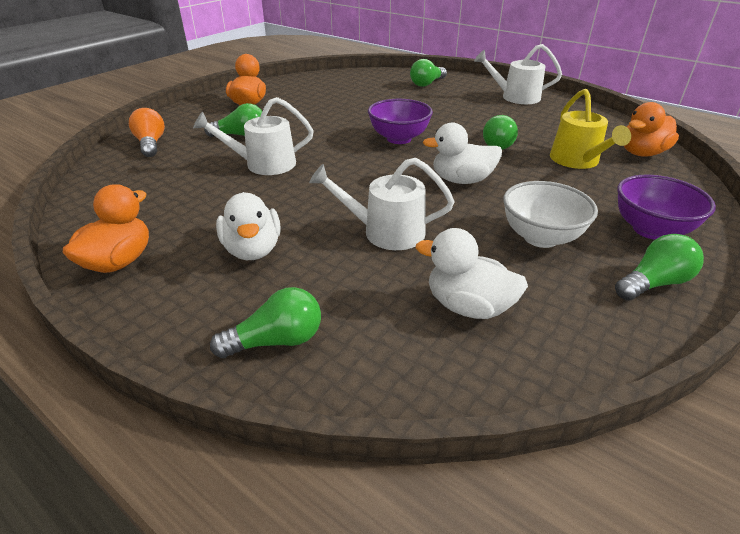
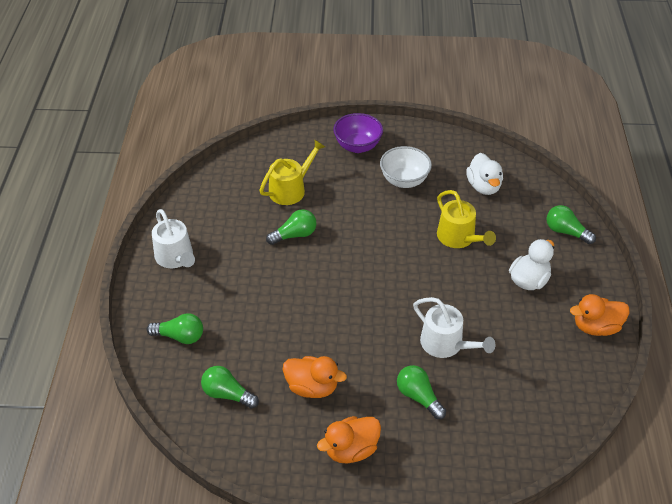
camera: 125 degrees left, 10 degrees up
orange light bulb [129,108,165,157] -> none
white watering can [309,158,454,250] -> yellow watering can [437,190,496,248]
purple bowl [368,99,433,144] -> none
white duck [423,122,502,184] -> none
green light bulb [615,234,704,301] -> green light bulb moved to [201,366,259,409]
orange duck [624,102,679,157] -> orange duck moved to [283,356,347,398]

